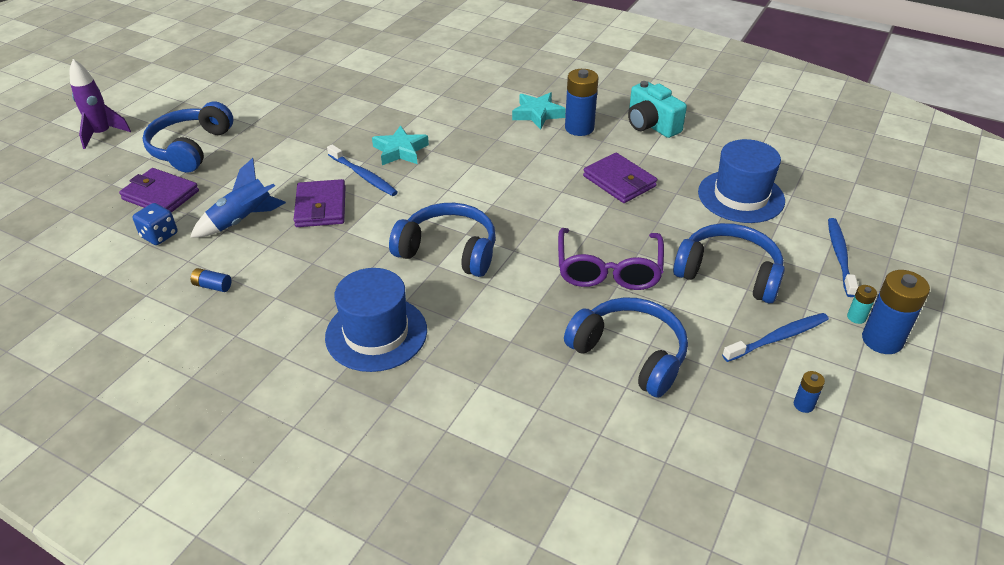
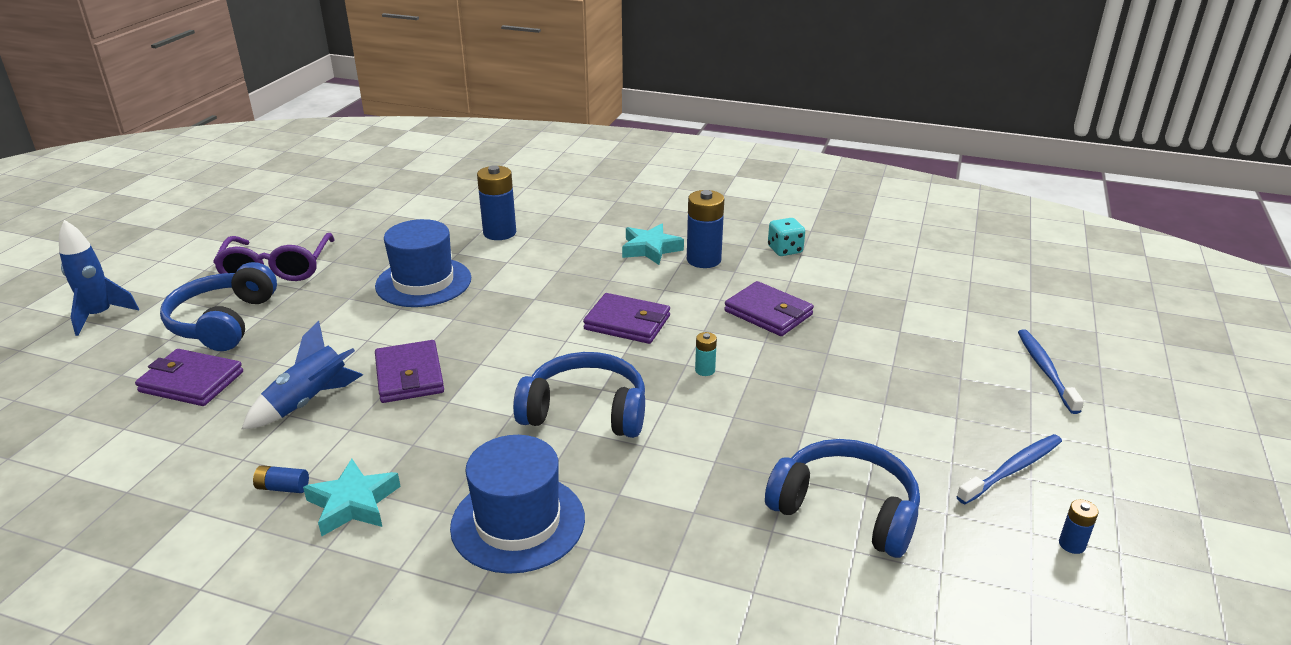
camera: 10 degrees left, 10 degrees down
purple rocket [70,59,131,149] -> blue rocket [59,220,139,336]
blue dice [133,203,177,245] -> none
blue toothbrush [327,144,398,196] -> none
turquoise star [372,125,429,165] -> turquoise star moved to [303,459,401,536]
purple glasses [558,228,664,290] -> purple glasses moved to [213,233,335,281]
turquoise camera [628,81,687,138] -> turquoise dice [768,218,805,256]
blue headphones [673,223,785,303] -> none
blue hat [698,139,785,223] -> blue hat moved to [375,219,471,307]
turquoise battery [847,285,877,324] -> turquoise battery moved to [695,332,717,376]
blue battery [862,270,930,354] -> blue battery moved to [477,165,516,240]
none -> purple wallet [583,293,670,344]

